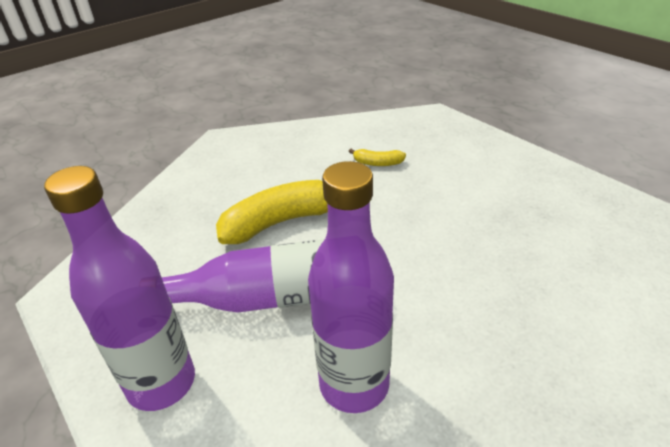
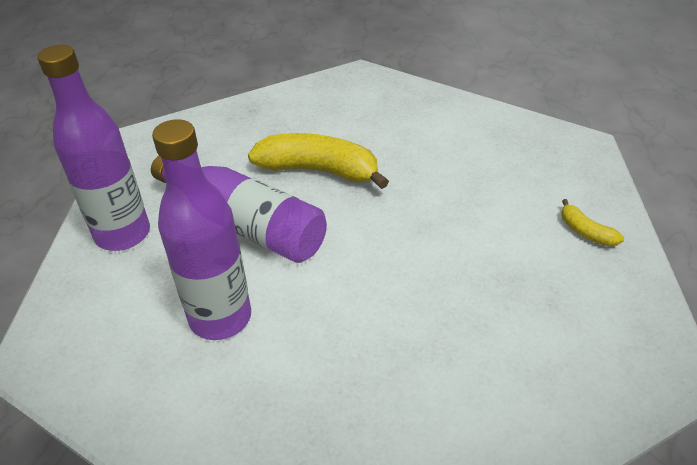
camera: 40 degrees right, 5 degrees up
yellow banana [348,149,406,166] -> yellow banana moved to [561,199,624,246]

